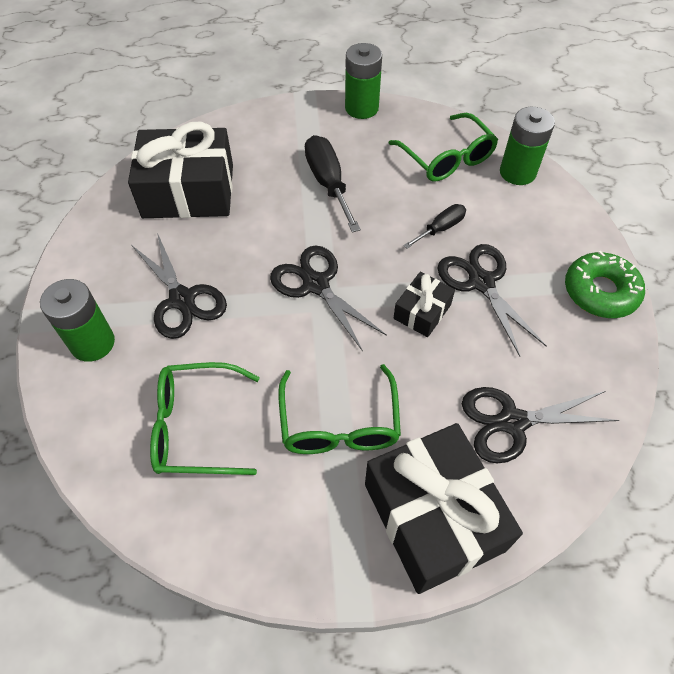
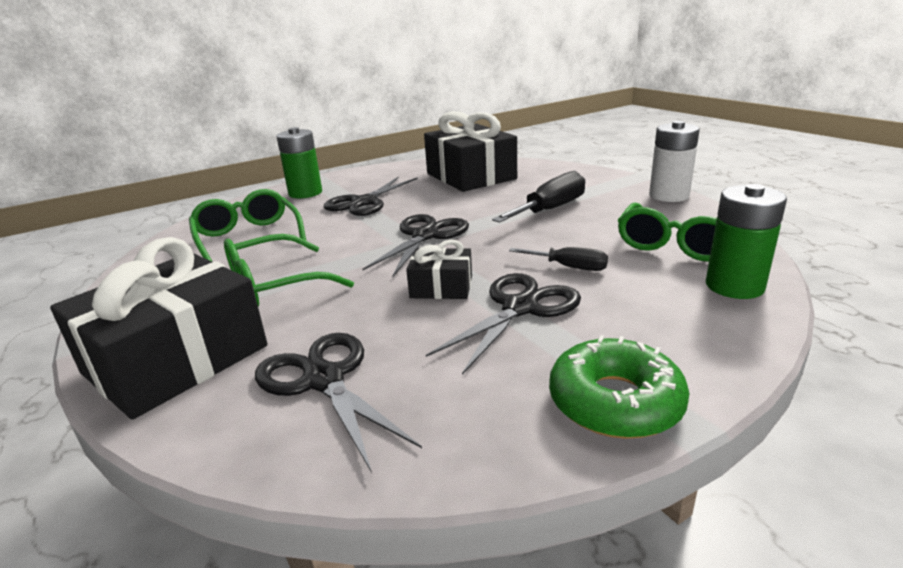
camera: 65 degrees right, 30 degrees down
green battery [345,43,382,119] -> white battery [649,121,700,202]

